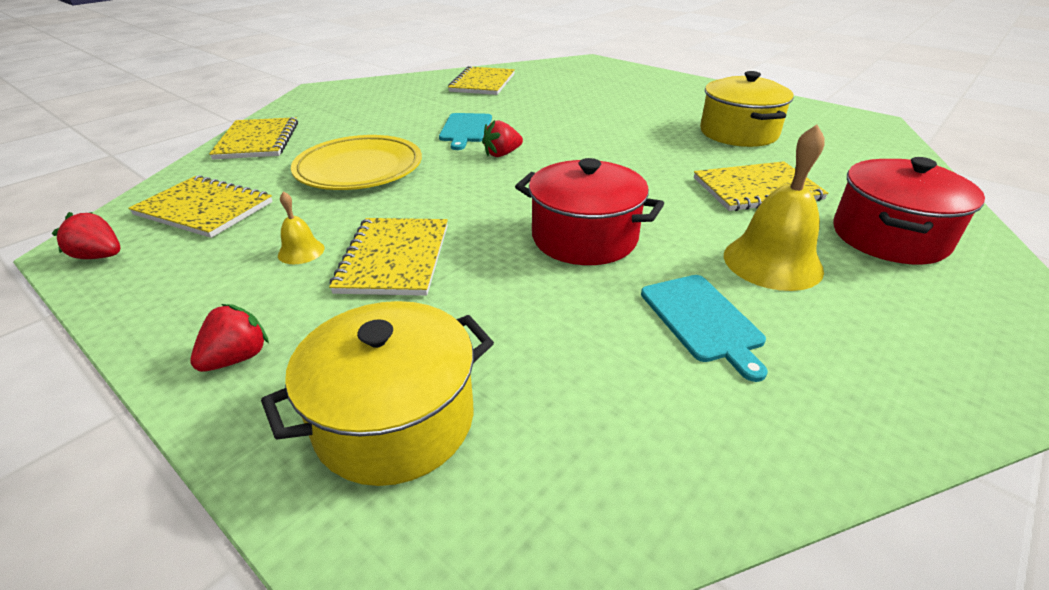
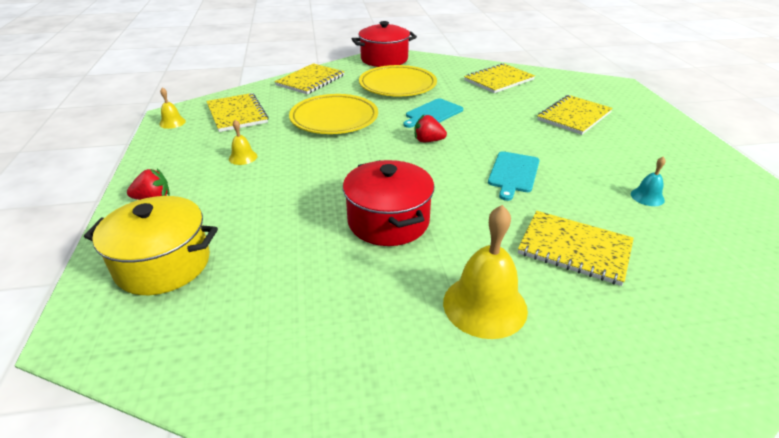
camera: 40 degrees right, 0 degrees up
red strawberry [52,212,120,259] -> yellow bell [159,88,186,129]
yellow notebook [329,218,448,296] -> yellow notebook moved to [537,95,613,135]
turquoise cutting board [641,275,768,382] -> turquoise cutting board moved to [488,151,540,201]
yellow pot [700,71,794,147] -> turquoise bell [631,157,666,206]
red pot [834,157,985,265] -> red pot moved to [352,21,417,67]
none -> yellow plate [359,65,437,96]

